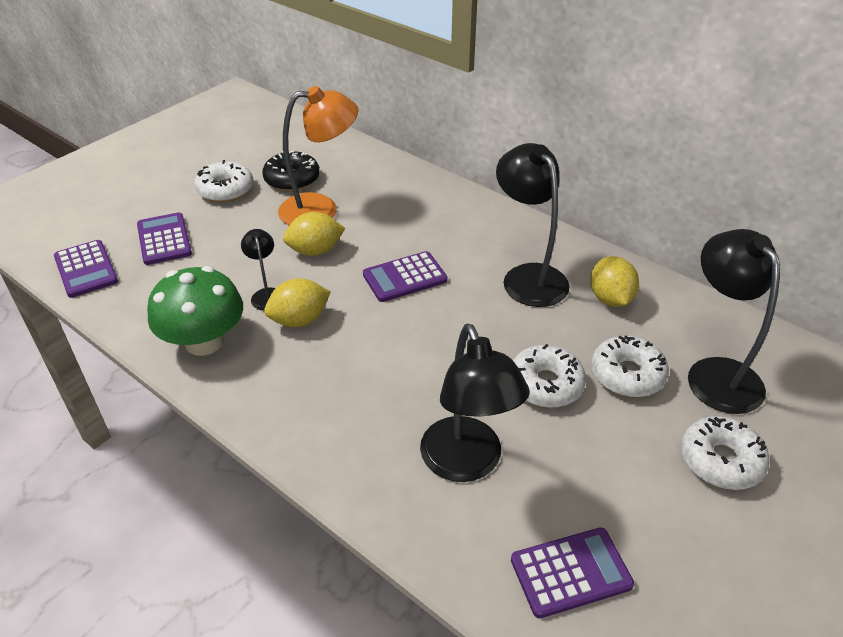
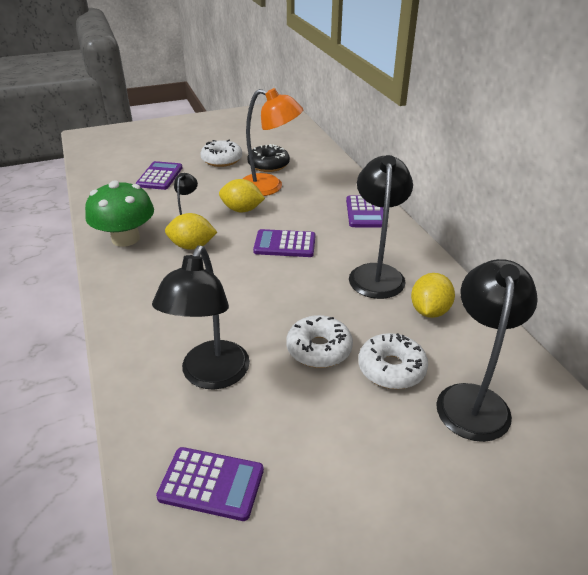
camera: 30 degrees right, 5 degrees down
purple calculator [54,240,118,298] -> purple calculator moved to [346,196,384,228]
white donut [681,416,770,490] -> none

